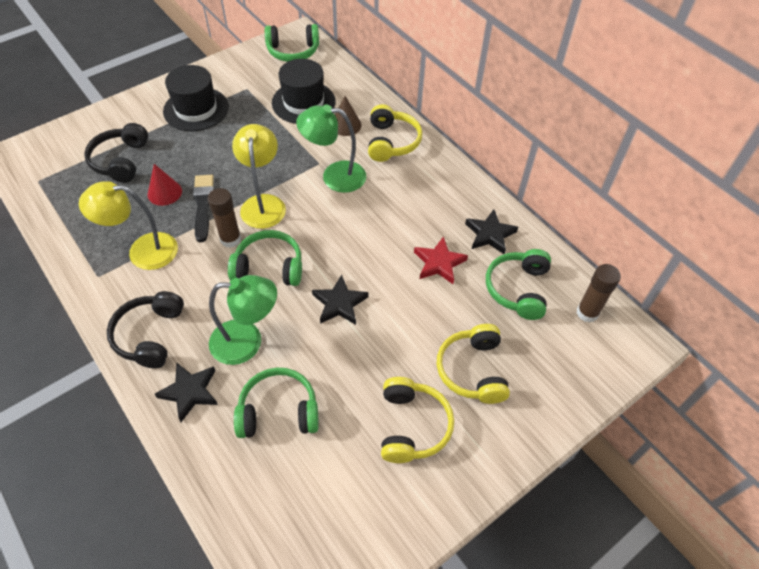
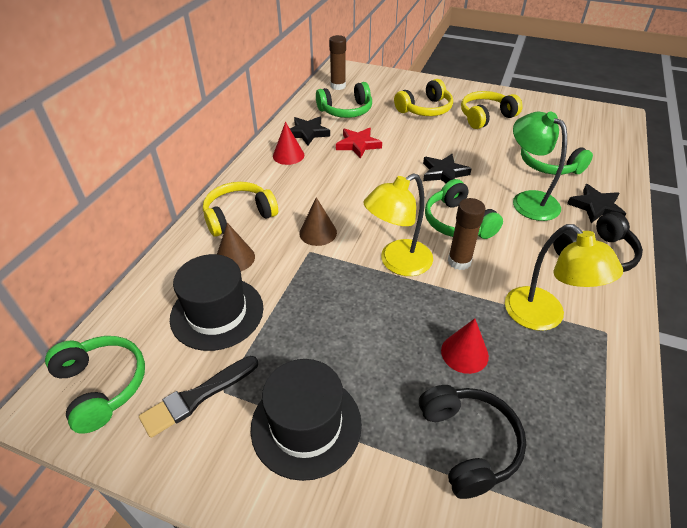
camera: 120 degrees left, 10 degrees down
black headphones [84,123,148,183] -> black headphones turned 75 degrees counterclockwise [419,385,526,499]
black brush [193,175,214,242] -> black brush moved to [139,356,258,438]
green lamp [296,104,366,193] -> brown cone [299,197,337,246]
none -> red cone [273,122,304,165]

